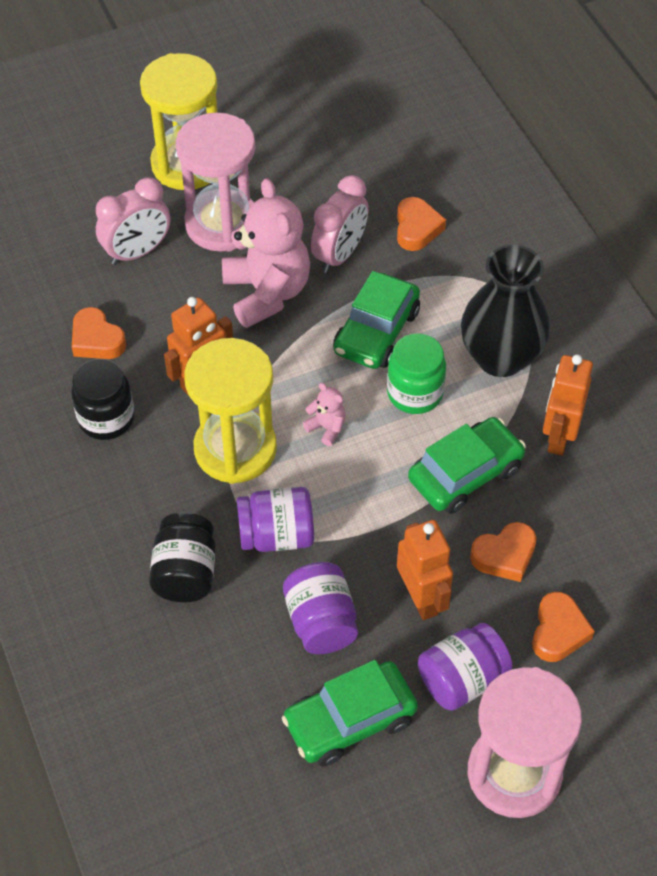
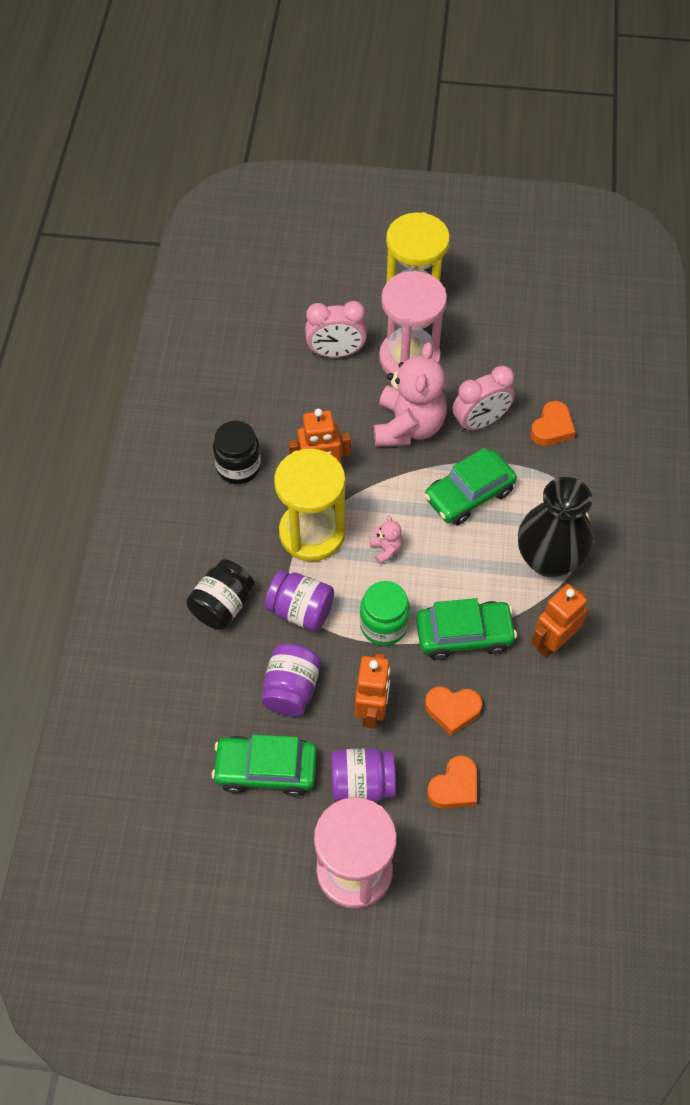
camera: 30 degrees right, 5 degrees up
orange heart [72,307,126,359] -> none
green jar [387,333,446,414] -> green jar moved to [360,581,410,646]

